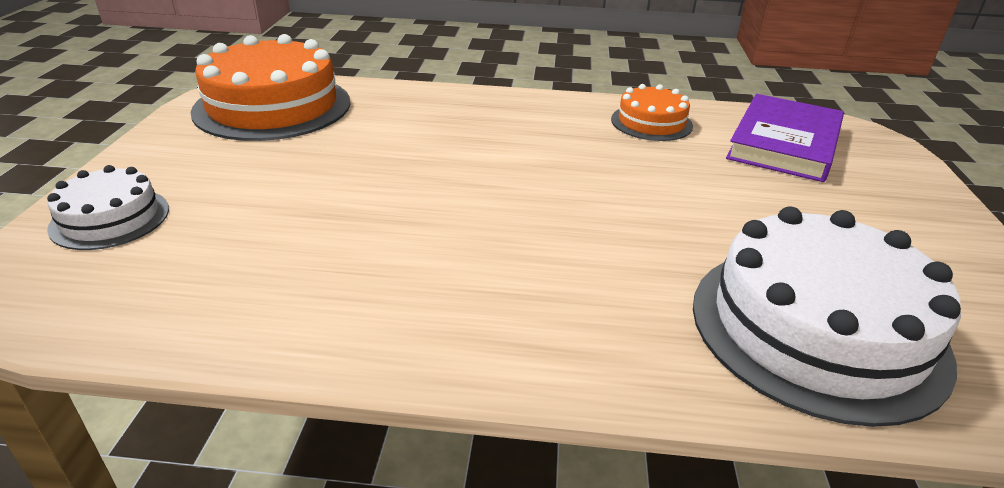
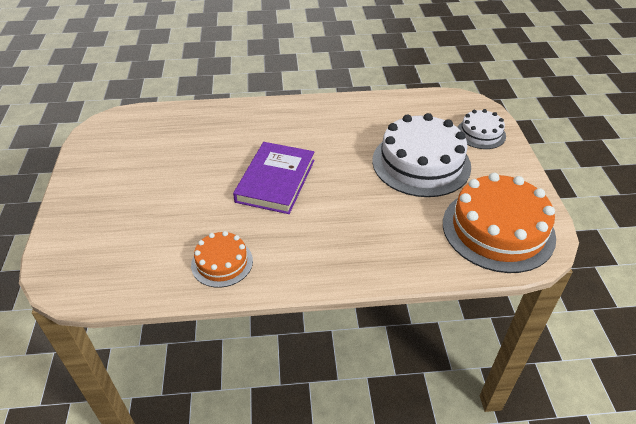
camera: 170 degrees right, 10 degrees up
white cake [693,206,961,427] -> white cake moved to [372,113,471,197]
purple book [726,94,844,182] -> purple book moved to [233,142,314,214]

